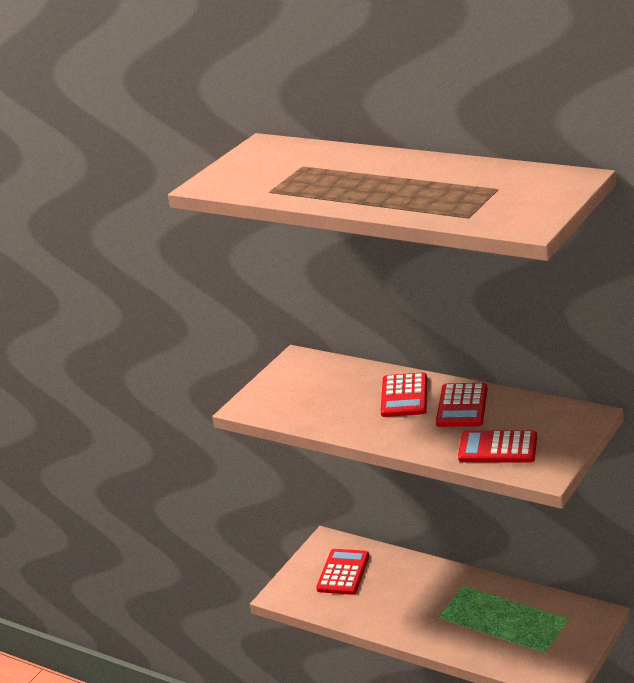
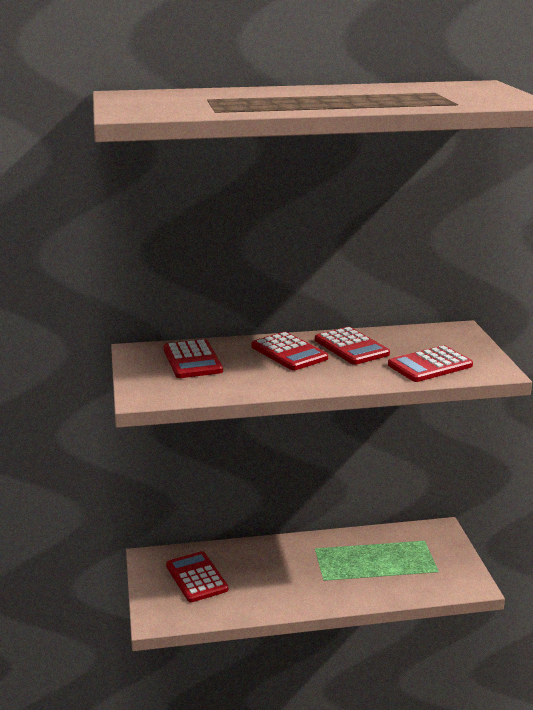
camera: 45 degrees left, 5 degrees down
none -> red calculator [163,339,223,378]

